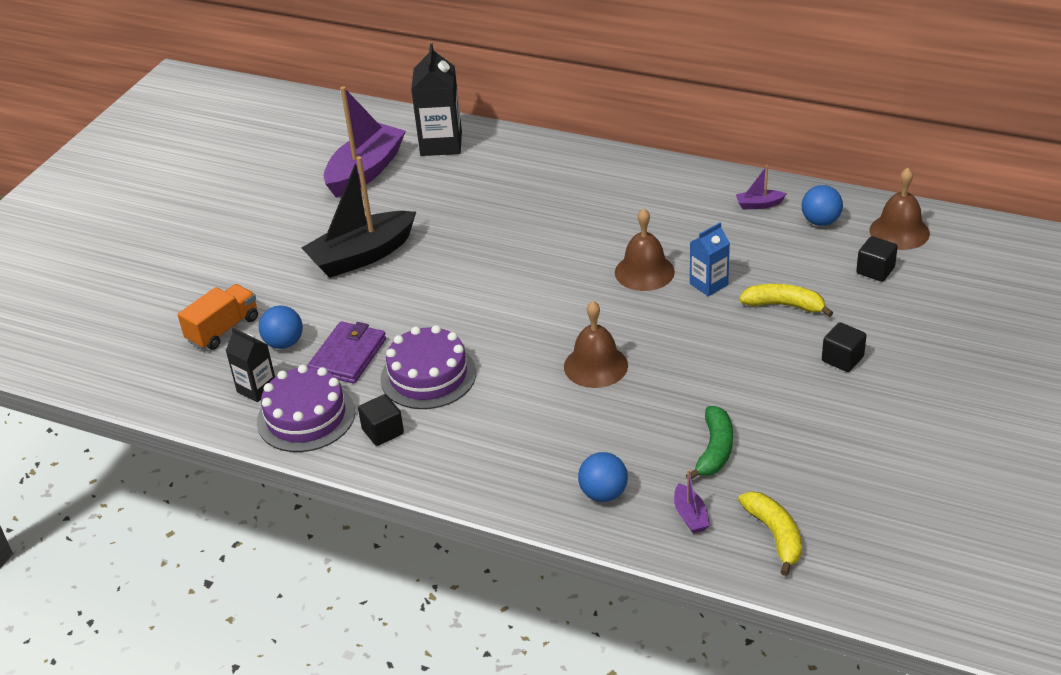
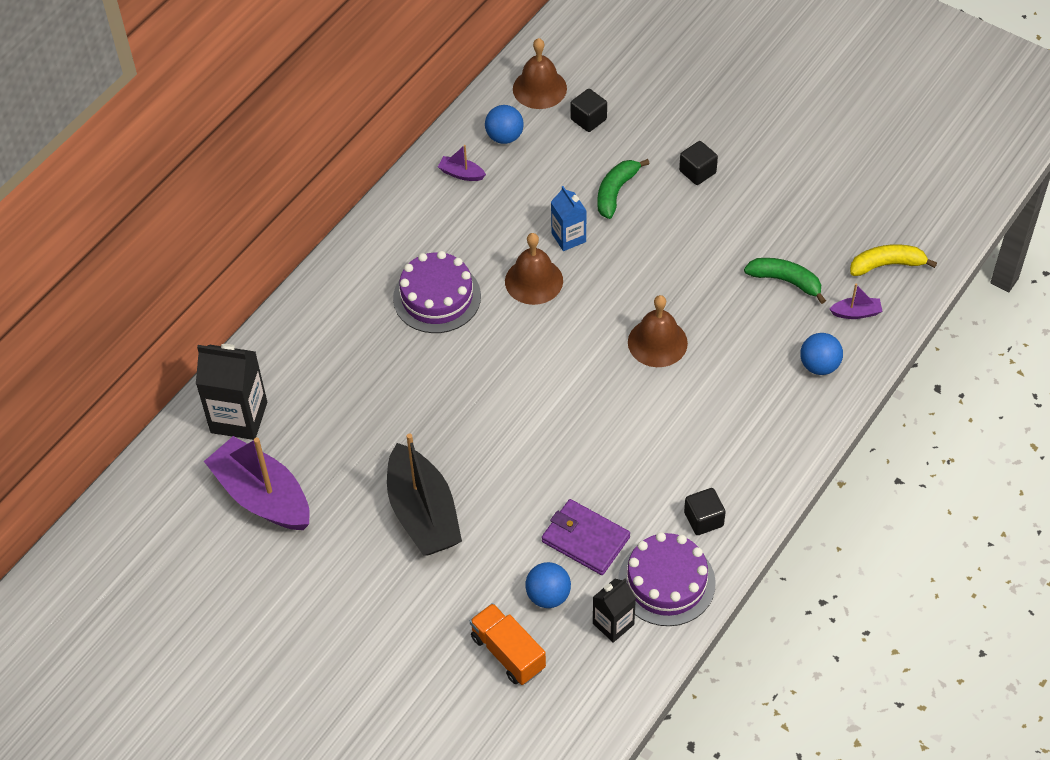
camera: 80 degrees left, 15 degrees up
purple cake [380,325,476,409] -> purple cake moved to [393,251,481,333]
purple boat [736,165,786,209] -> purple boat turned 105 degrees clockwise [438,145,486,181]
yellow banana [739,284,833,317] -> green banana [597,159,650,219]

